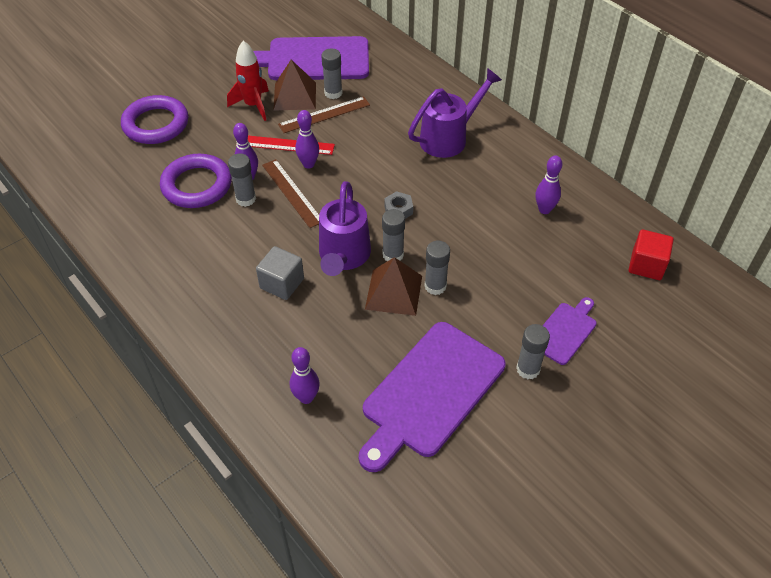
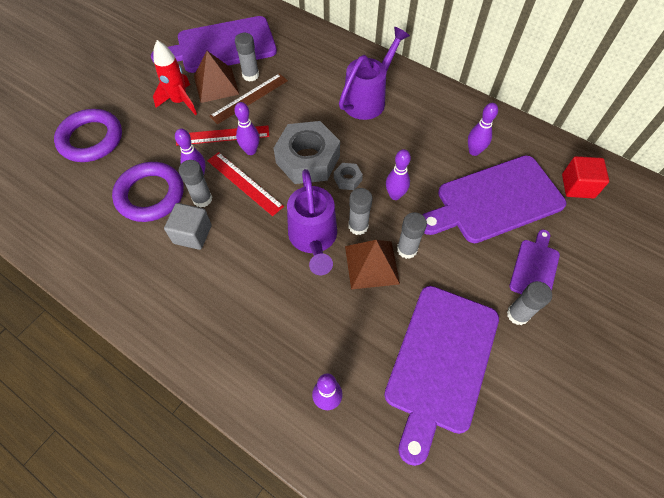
camera: 15 degrees left, 10 degrees up
grey cube [256,246,304,300] -> grey cube moved to [164,203,212,250]
brown ruler [262,159,319,228] -> red ruler [207,152,284,216]
none -> grey nut [274,121,340,184]
none -> purple bowling pin [386,149,411,200]
none -> purple cutting board [423,156,566,243]

